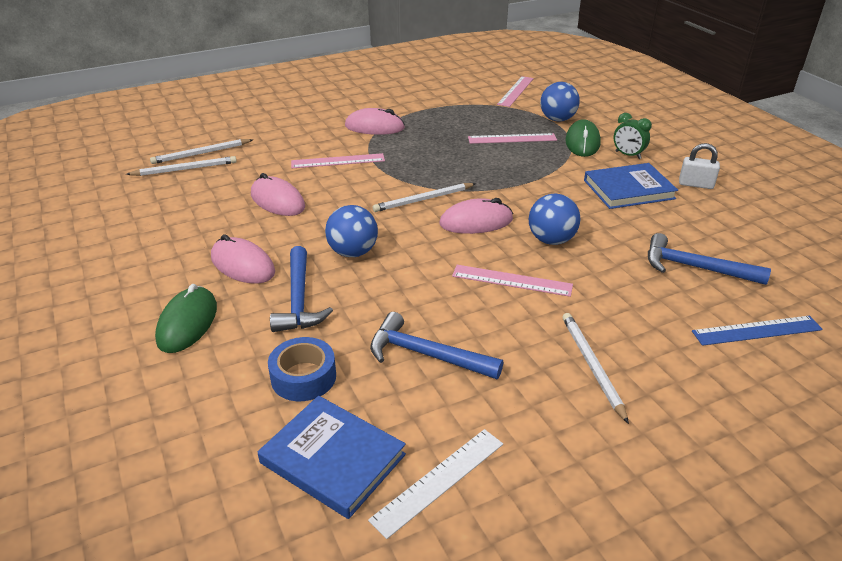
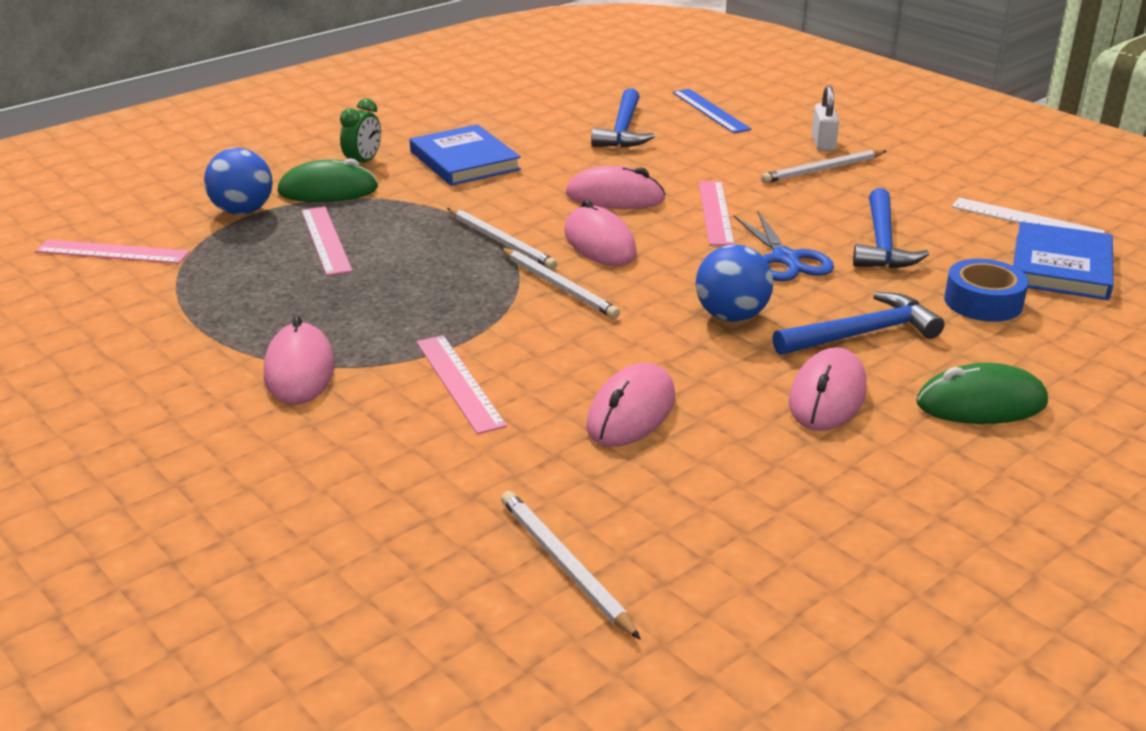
camera: 105 degrees left, 5 degrees down
white pencil [150,139,253,164] -> white pencil moved to [447,208,557,270]
blue ball [529,194,581,245] -> pink mouse [566,166,666,209]
white padlock [679,143,720,189] -> white padlock moved to [812,85,839,151]
none -> blue scissors [734,211,834,281]

